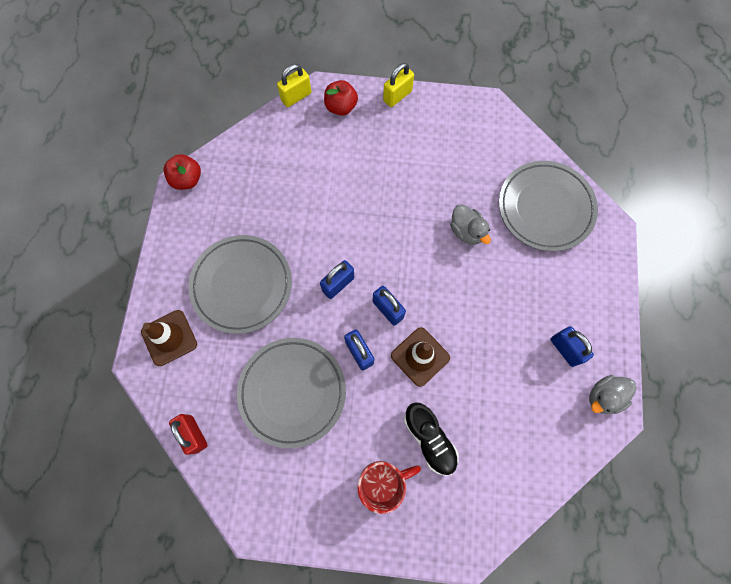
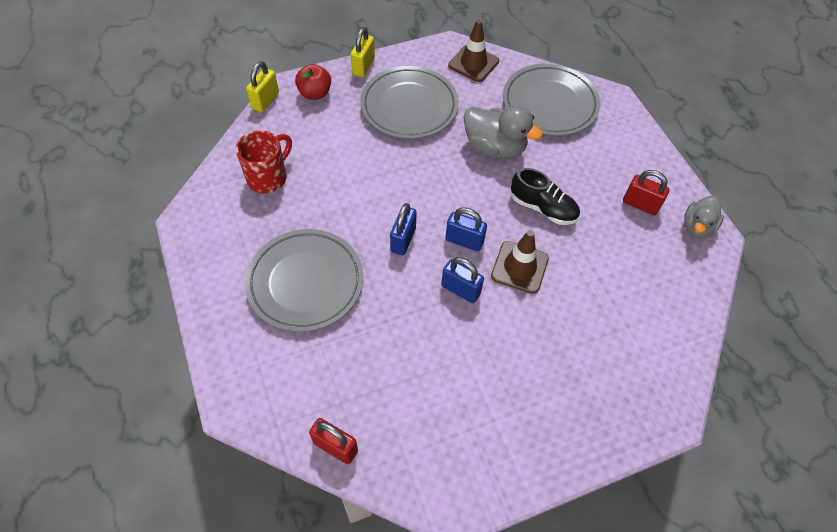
camera: 30 degrees left, 15 degrees down
brown traffic cone [141,310,197,366] -> brown traffic cone moved to [448,19,499,82]
red apple [164,154,201,190] -> none
grey plate [237,338,346,448] -> grey plate moved to [360,66,459,139]
red mug [357,461,421,514] -> red mug moved to [236,130,292,193]
black shoe [404,402,459,476] -> black shoe moved to [511,168,580,225]
grey duck [450,204,491,245] -> grey duck [464,105,543,159], size x1.55
blue padlock [551,326,594,367] -> red padlock [623,170,669,215]

